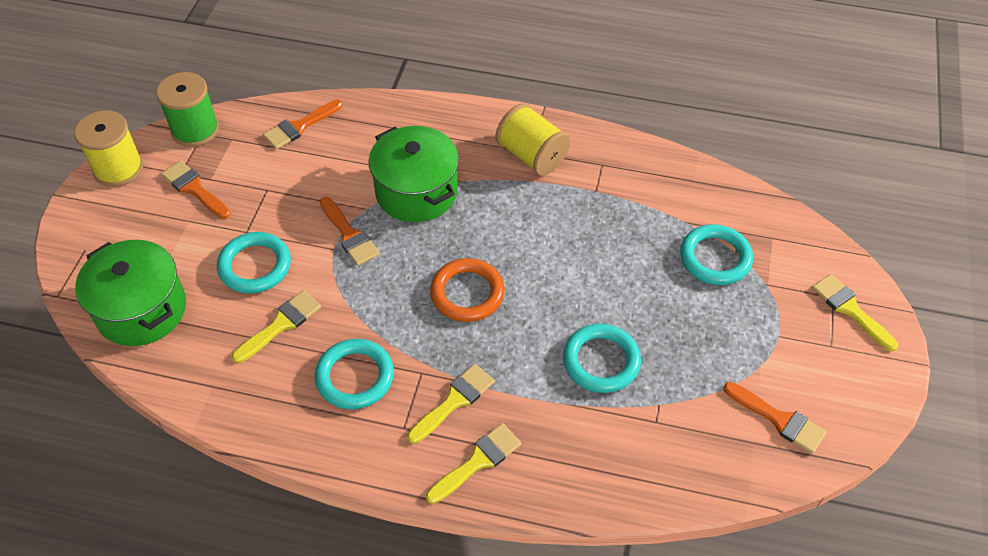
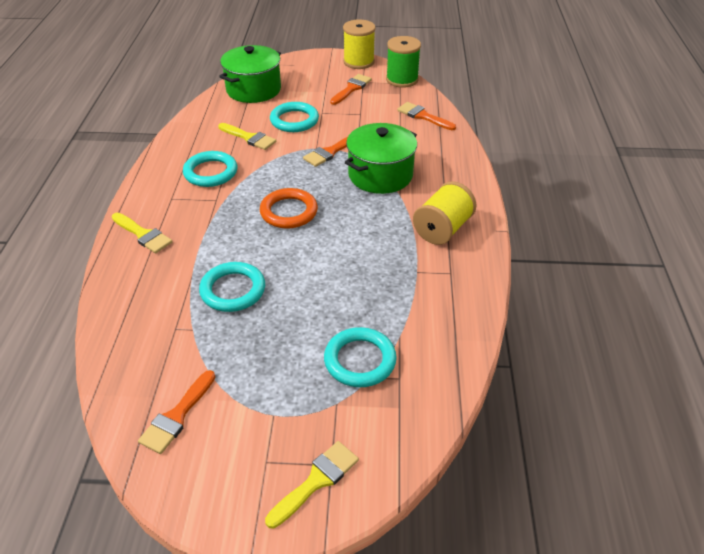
camera: 80 degrees right, 10 degrees down
yellow brush [407,364,495,444] -> none

